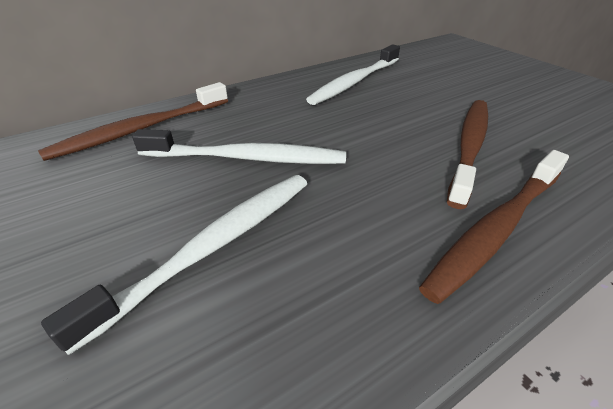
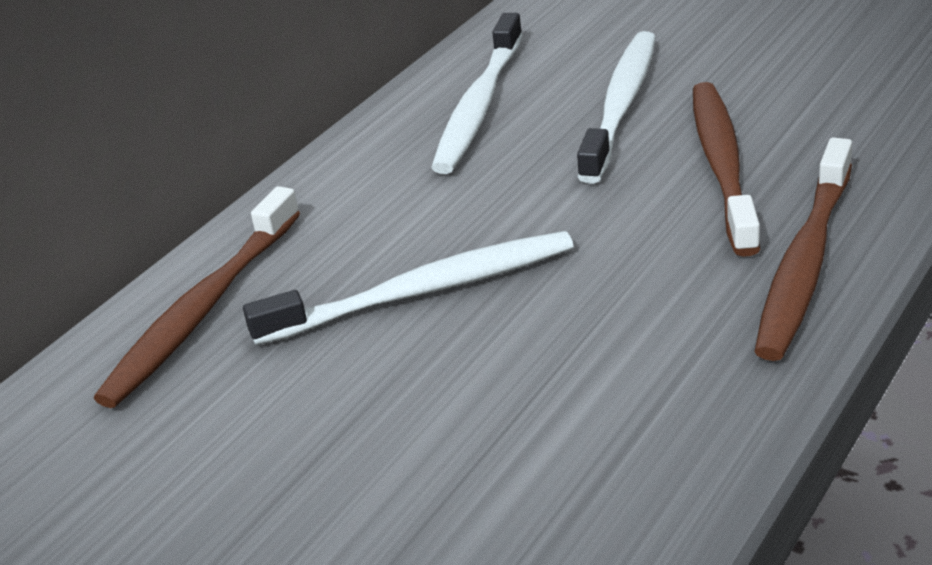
camera: 20 degrees left, 5 degrees down
white toothbrush [41,175,307,355] -> white toothbrush moved to [577,31,656,184]

